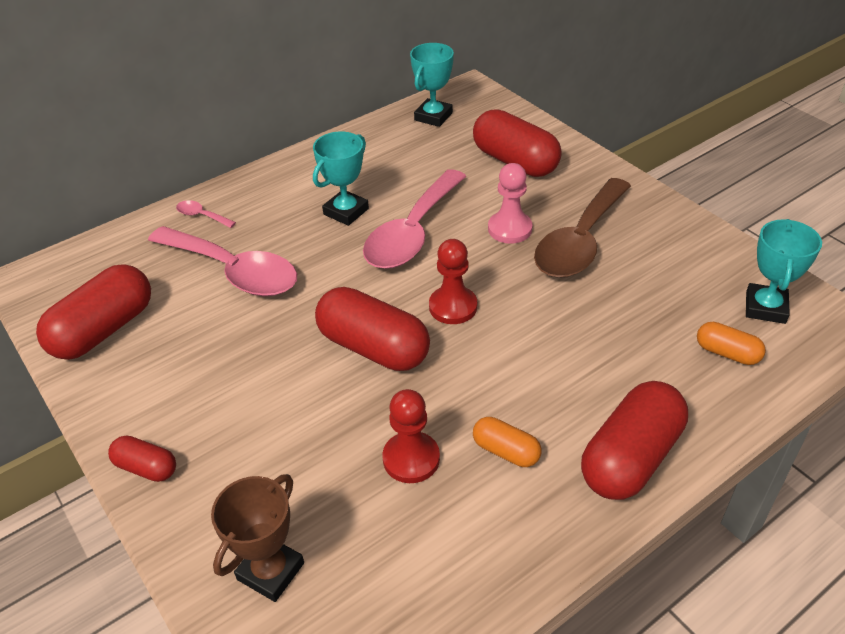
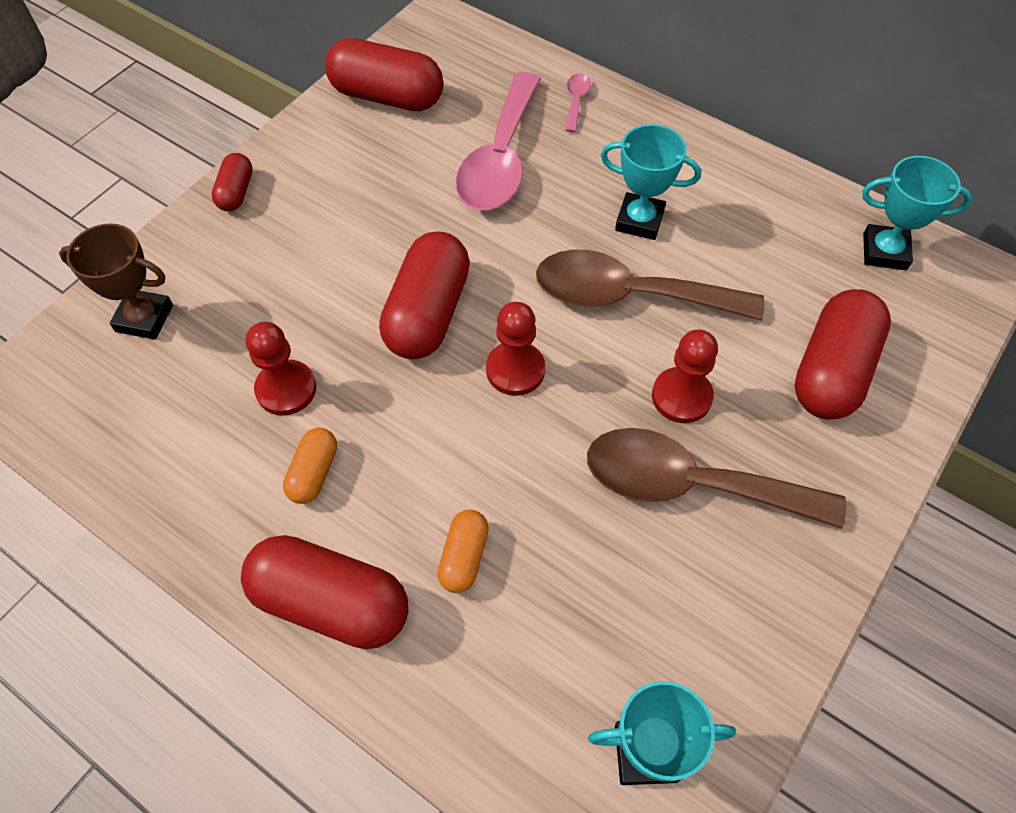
camera: 70 degrees right, 15 degrees up
pink spoon [363,169,467,269] -> brown spoon [536,250,764,321]
pink pawn [488,163,532,244] -> red pawn [652,329,718,423]
orange capsule [697,322,766,365] -> orange capsule moved to [437,510,489,593]

